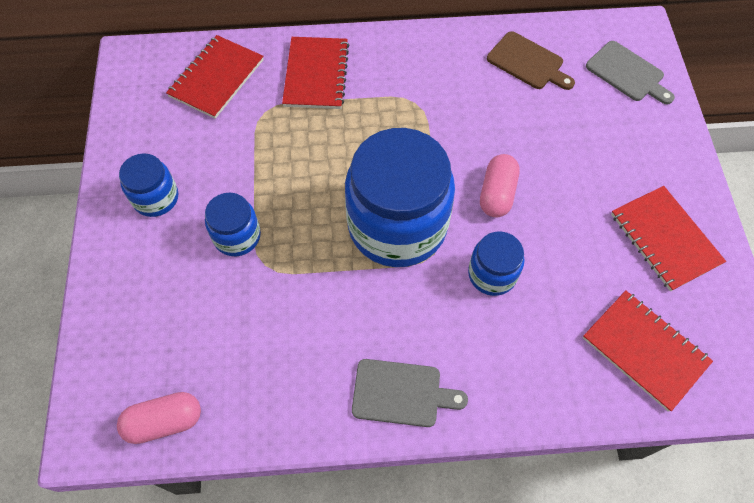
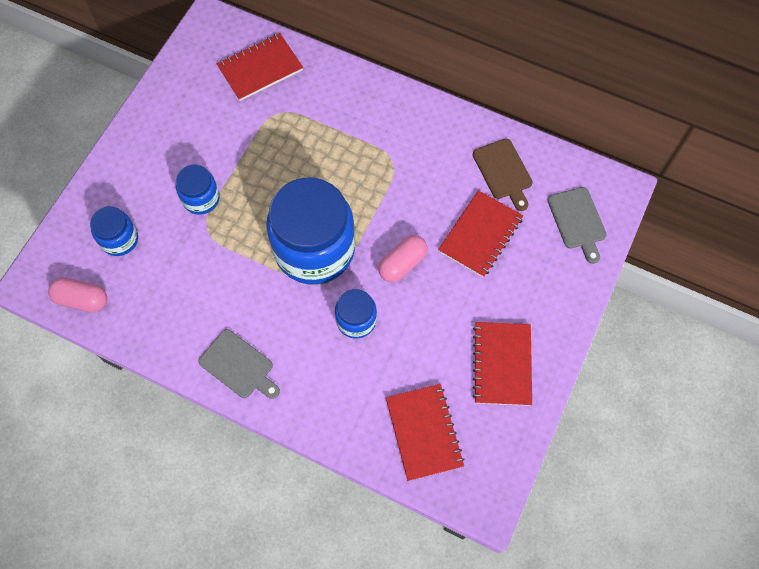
camera: 30 degrees right, 5 degrees up
blue jar [119,153,178,217] -> blue jar moved to [90,206,138,256]
red notebook [282,37,349,109] -> red notebook moved to [438,190,523,277]

